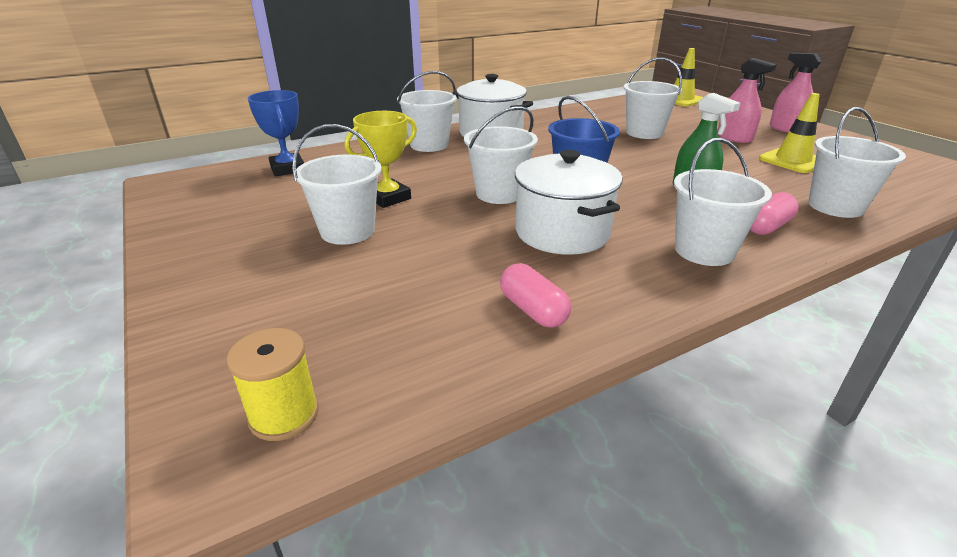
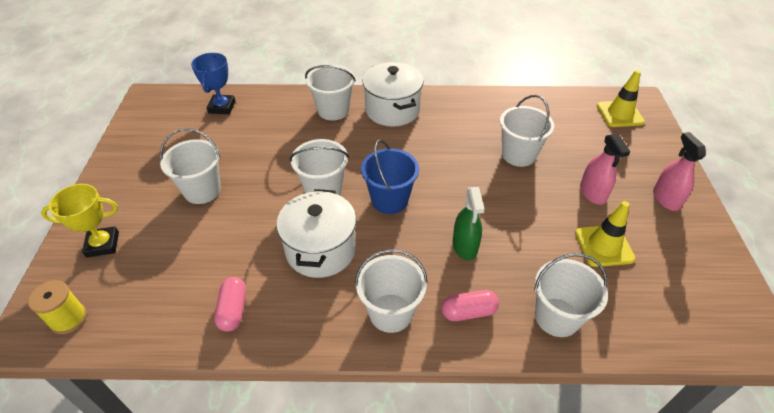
camera: 30 degrees right, 15 degrees up
yellow trophy [345,111,417,208] -> yellow trophy moved to [41,184,119,258]

